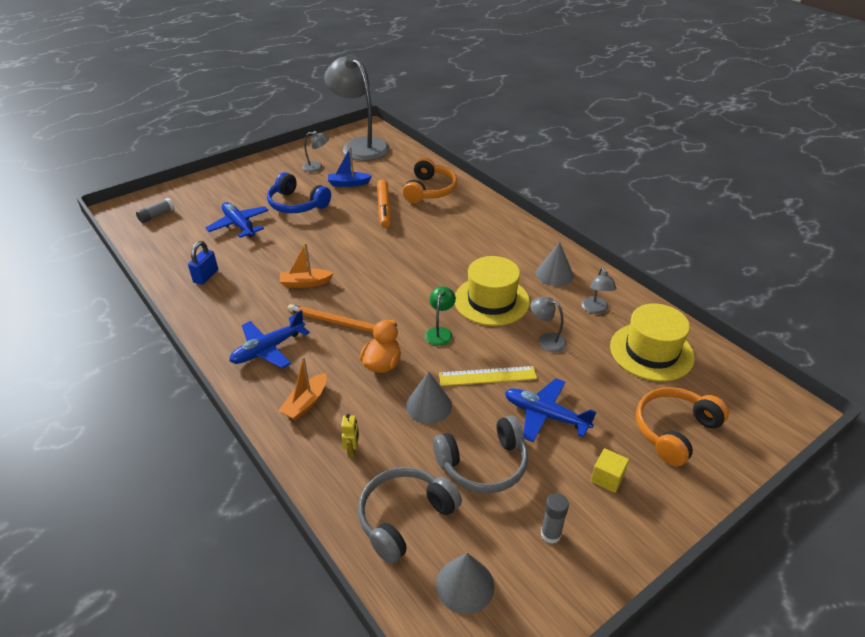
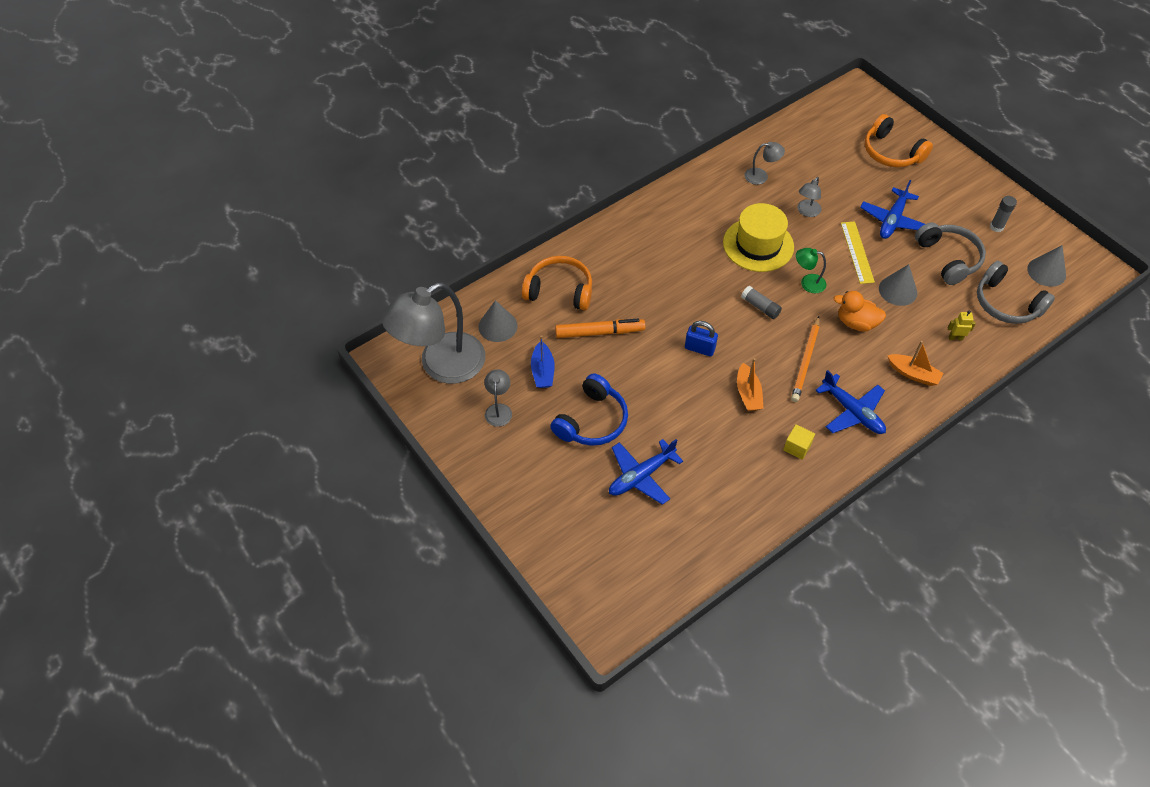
camera: 90 degrees left, 15 degrees up
grey glue stick [136,198,175,223] -> grey glue stick moved to [741,286,782,319]
blue padlock [188,241,218,285] -> blue padlock moved to [685,321,718,356]
grey cone [536,242,574,286] -> grey cone moved to [478,300,518,342]
yellow cube [591,448,629,493] -> yellow cube moved to [783,424,815,460]
yellow hat [610,303,695,381] -> none

